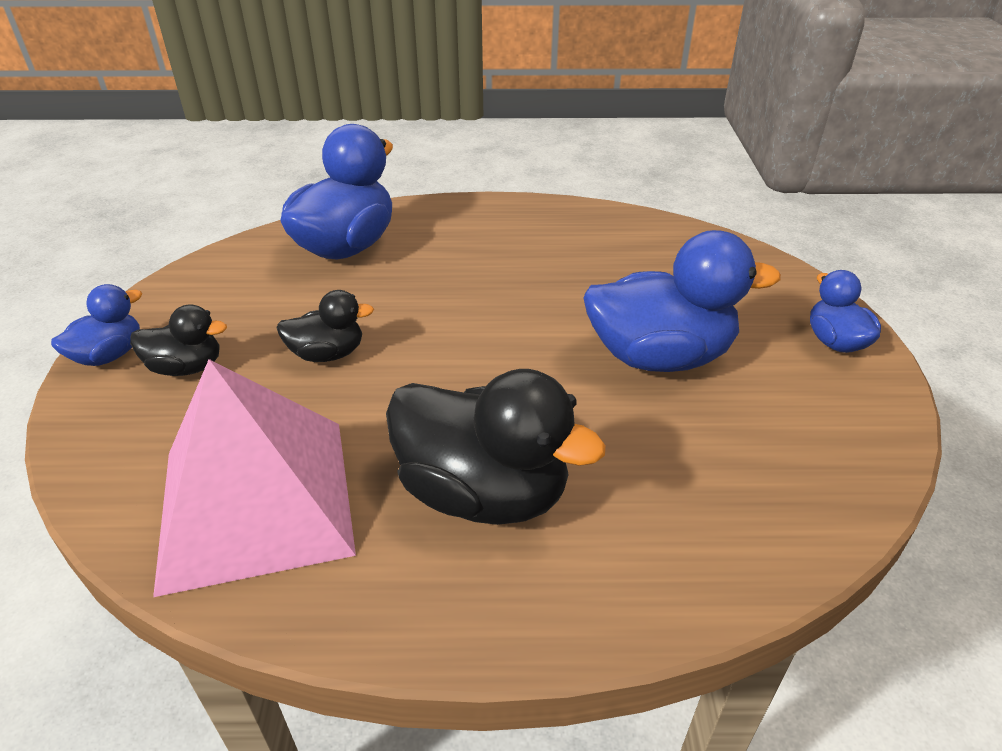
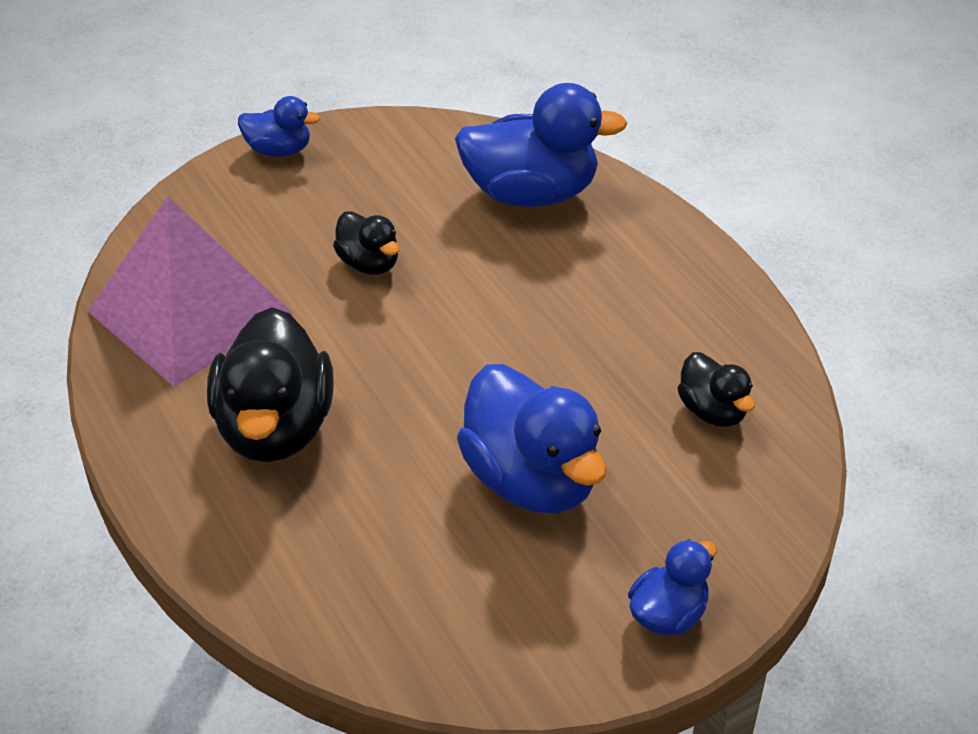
camera: 60 degrees right, 5 degrees up
black duck [130,304,227,376] -> black duck moved to [677,352,755,427]

